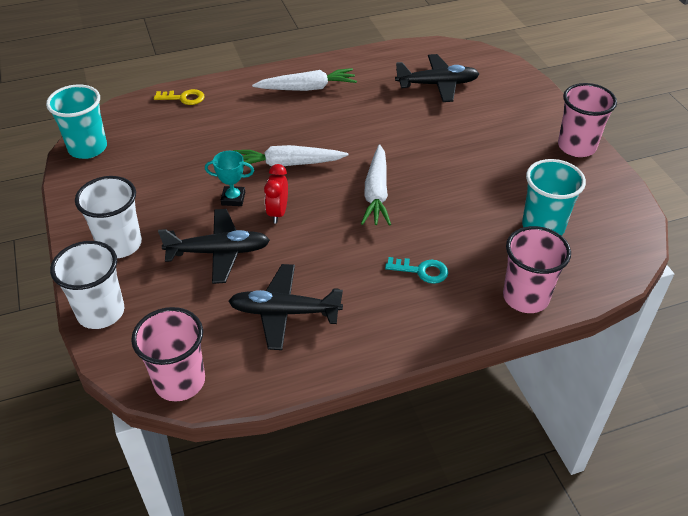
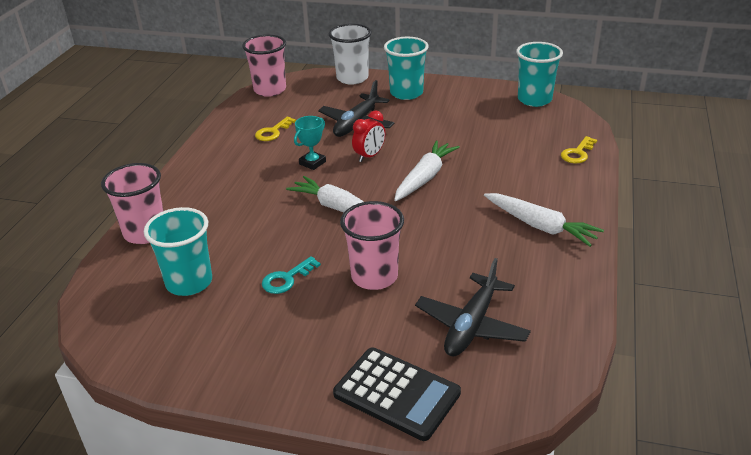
camera: 125 degrees right, 10 degrees down
white cup [75,176,142,258] -> turquoise cup [384,37,429,100]
turquoise trophy [205,151,254,206] -> turquoise trophy moved to [294,116,326,170]
black plane [229,264,343,350] -> yellow key [255,116,296,141]
white carrot [252,68,357,91] -> white carrot turned 75 degrees counterclockwise [484,193,604,247]
red clock [264,164,288,224] -> red clock turned 90 degrees clockwise [352,111,385,162]
turquoise key [385,257,448,284] -> turquoise key moved to [262,256,321,294]
pink cup [558,83,617,157] -> pink cup moved to [340,201,404,290]
none -> black calculator [333,347,461,441]

